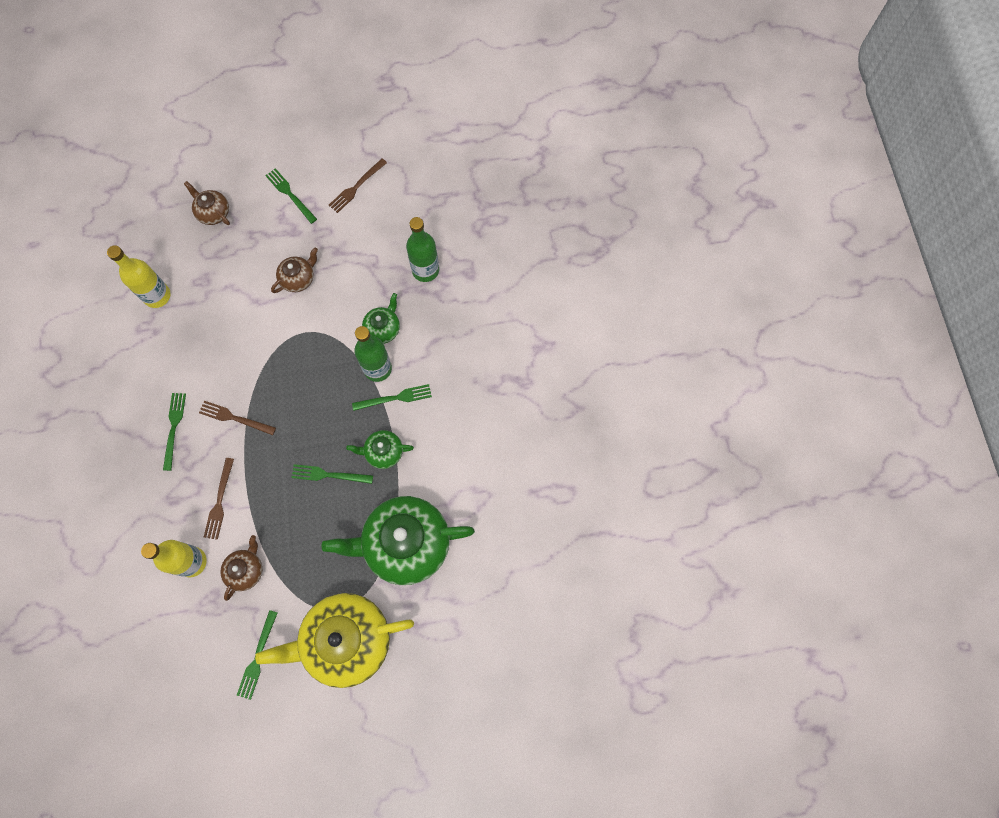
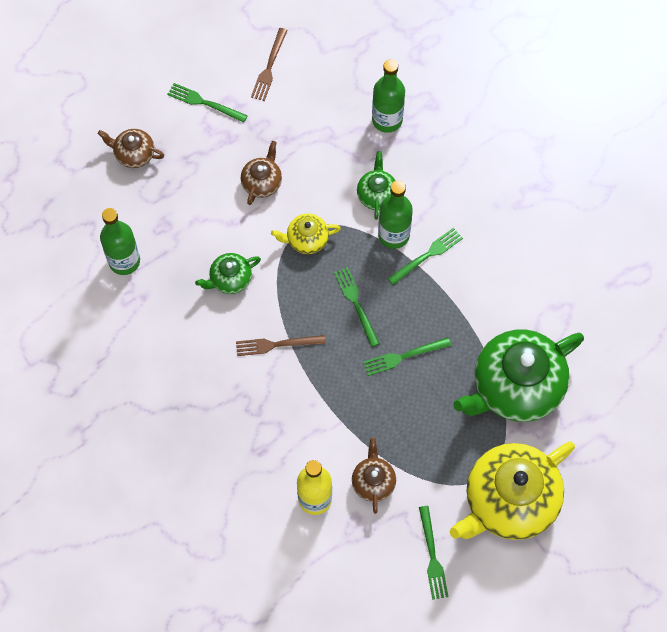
camera: 25 degrees left, 5 degrees down
yellow bottle [107,245,171,308] -> green bottle [100,208,140,275]
green fork [163,393,186,471] -> green fork moved to [334,267,380,347]
brown fork [204,458,234,540] -> none
green teapot [346,430,414,469] -> green teapot moved to [195,253,261,294]
none -> yellow teapot [271,214,341,254]

